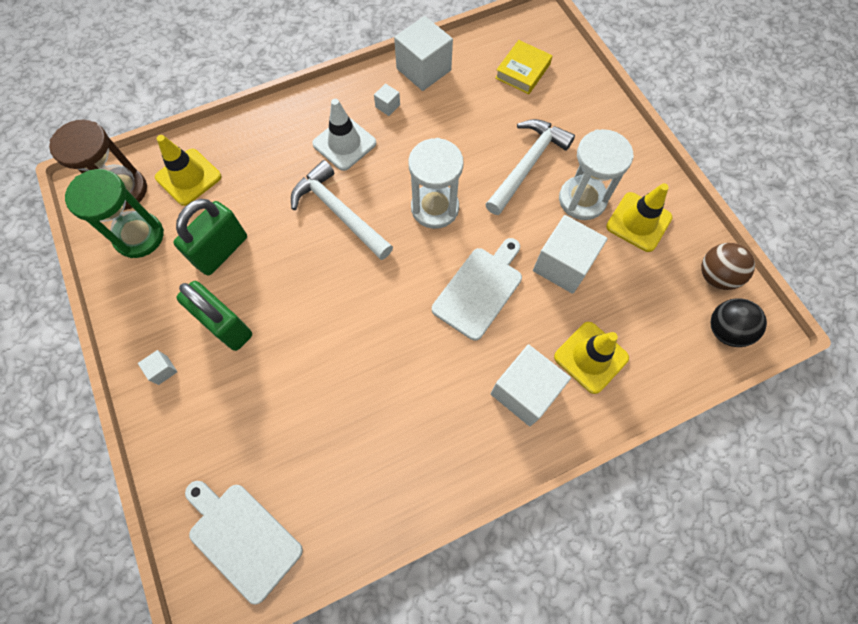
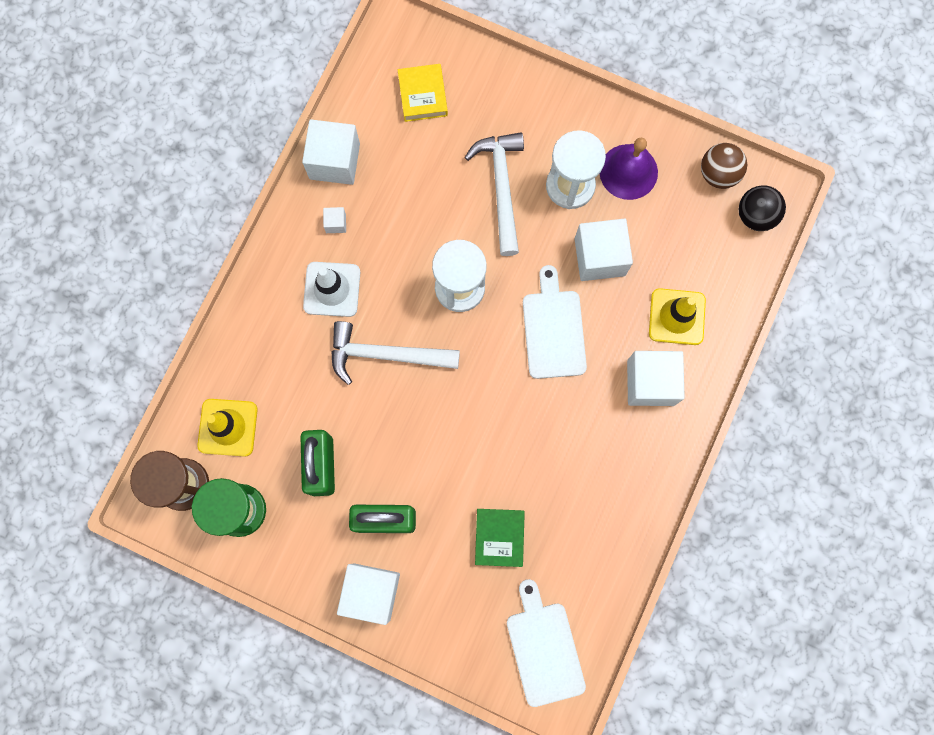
camera: 40 degrees left, 10 degrees up
white cube [138,350,177,385] -> white cube [337,563,400,625], size x2.27
white cutting board [185,481,303,605] -> white cutting board turned 75 degrees clockwise [507,579,586,707]
yellow traffic cone [606,183,673,252] -> purple bell [599,138,658,200]
none -> green book [475,509,525,567]

